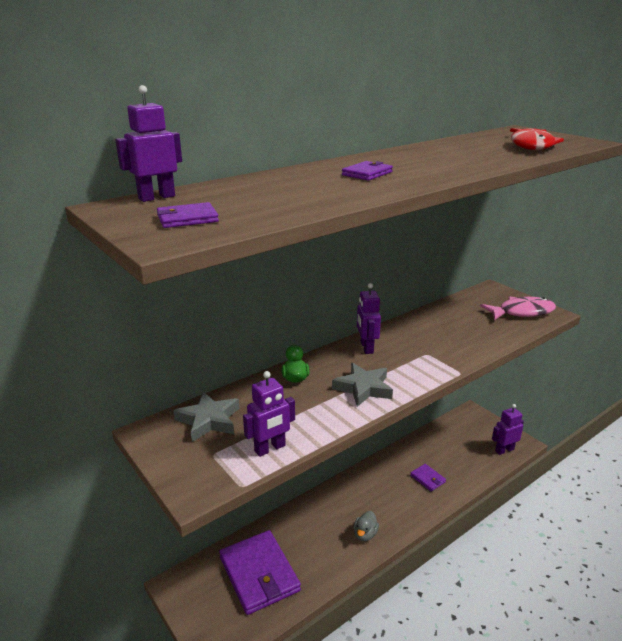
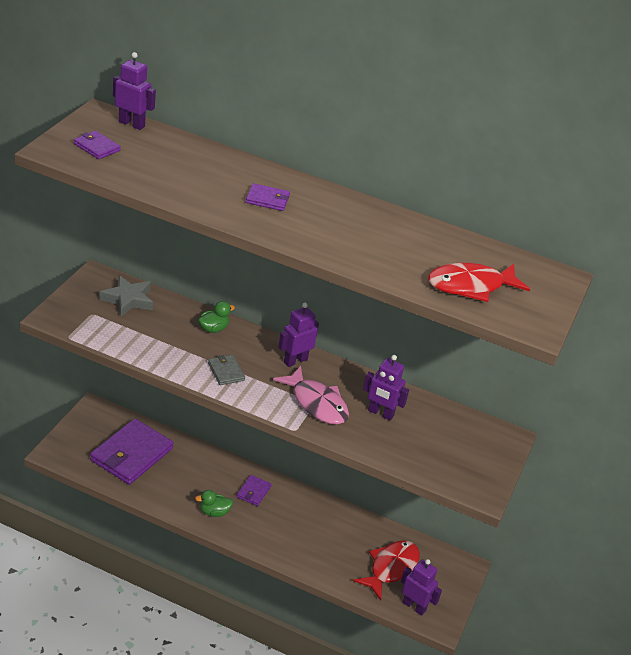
camera: 55 degrees right, 10 degrees up
purple robot [243,371,295,457] -> purple robot moved to [363,355,409,421]
grey star [332,363,393,407] -> grey wallet [208,355,245,385]
grey duck [354,511,379,541] -> green duck [195,490,233,517]
purple wallet [410,464,446,491] -> purple wallet moved to [236,475,272,506]
pink fish [480,297,556,320] -> pink fish moved to [273,366,349,425]
none -> red fish [353,540,420,601]

